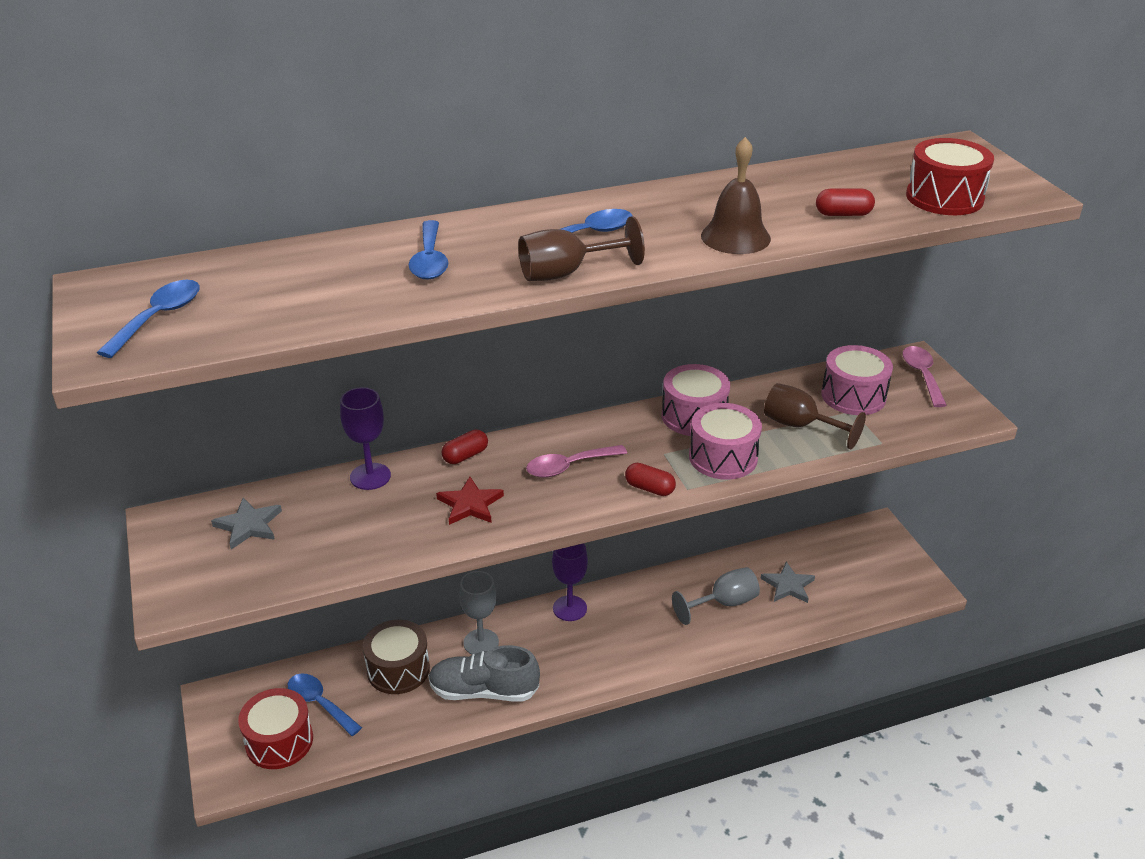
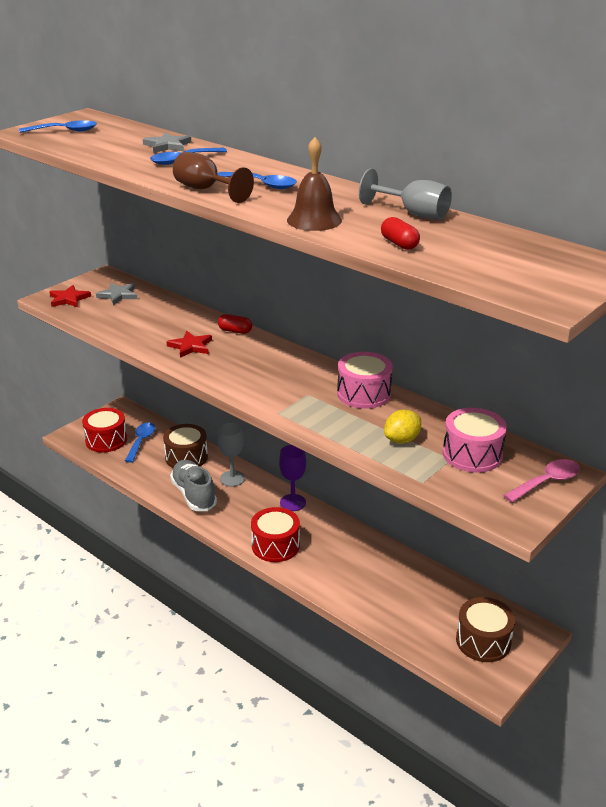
camera: 60 degrees right, 5 degrees down
purple goblet [340,387,391,490] -> none
pink spoon [526,445,627,478] -> none
red capsule [625,463,676,496] -> none
grey goblet [672,567,760,625] -> grey goblet moved to [359,168,452,220]
pink drum [689,403,762,480] -> none
grey star [760,562,815,603] -> grey star moved to [143,132,191,153]
brown goblet [764,383,866,450] -> yellow lemon [384,410,421,444]
red drum [906,138,994,215] -> red drum moved to [251,507,300,562]
none -> red star [49,285,91,307]
none -> brown drum [456,597,515,662]

